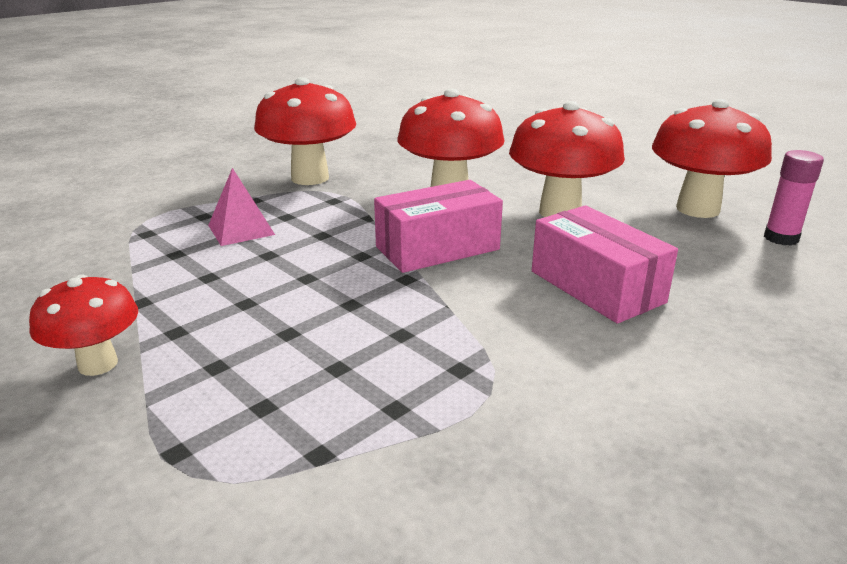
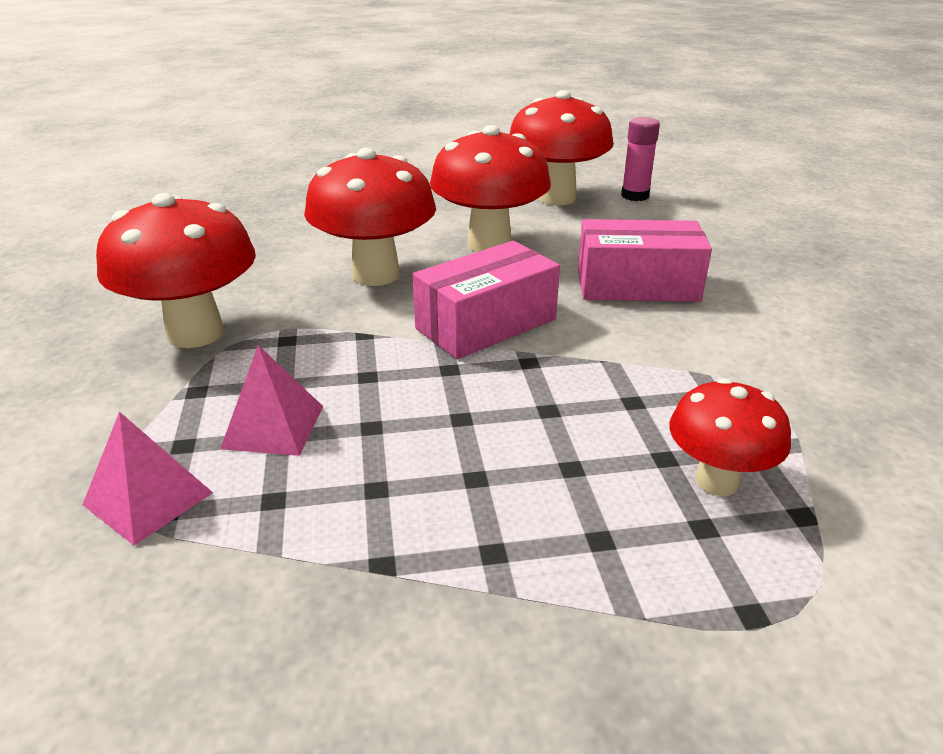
camera: 55 degrees left, 5 degrees up
red mushroom [29,275,138,376] -> red mushroom moved to [669,378,791,496]
pink box [374,180,503,273] -> pink box turned 45 degrees clockwise [413,241,560,359]
none -> pink pyramid [82,412,213,545]

